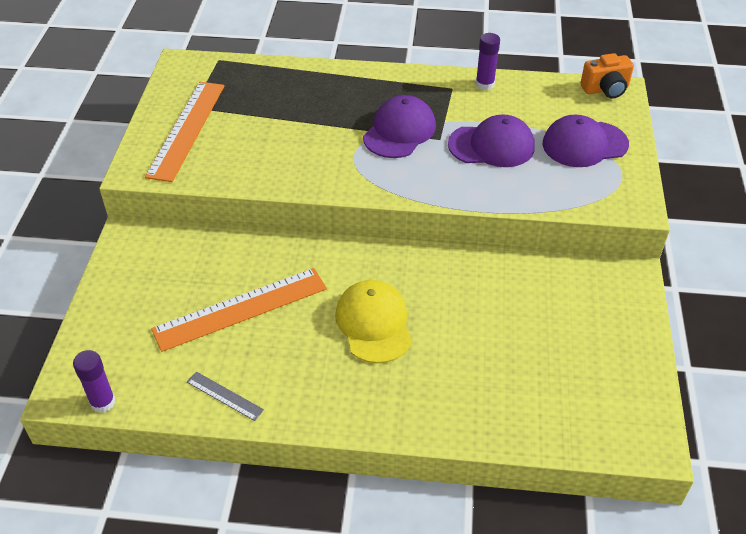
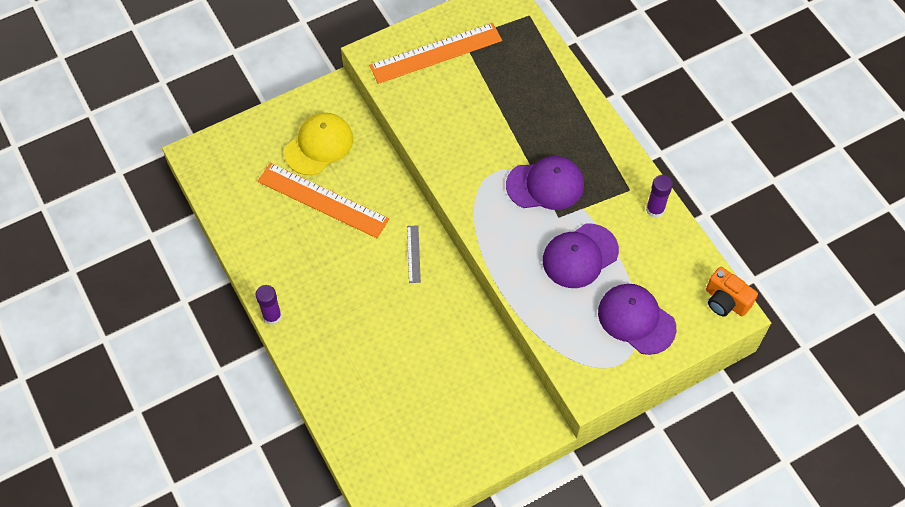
camera: 55 degrees right, 15 degrees up
purple glue stick [73,350,115,413] -> purple glue stick moved to [256,285,282,325]
grey ruler [187,372,264,421] -> grey ruler moved to [407,225,421,283]
yellow cap [335,280,412,363] -> yellow cap moved to [284,113,353,175]
purple cap [448,114,535,167] -> purple cap turned 90 degrees clockwise [543,224,619,288]

